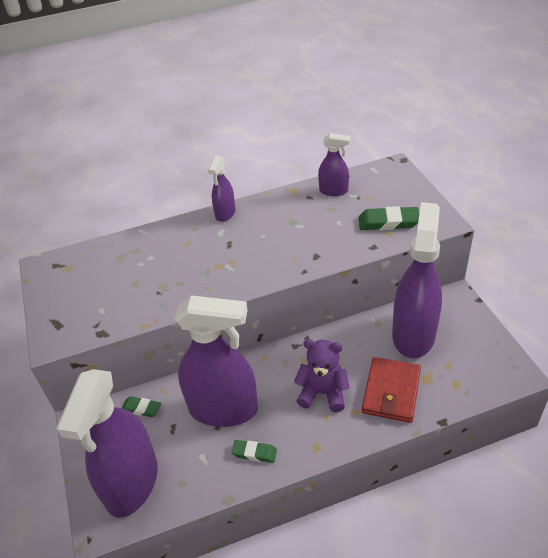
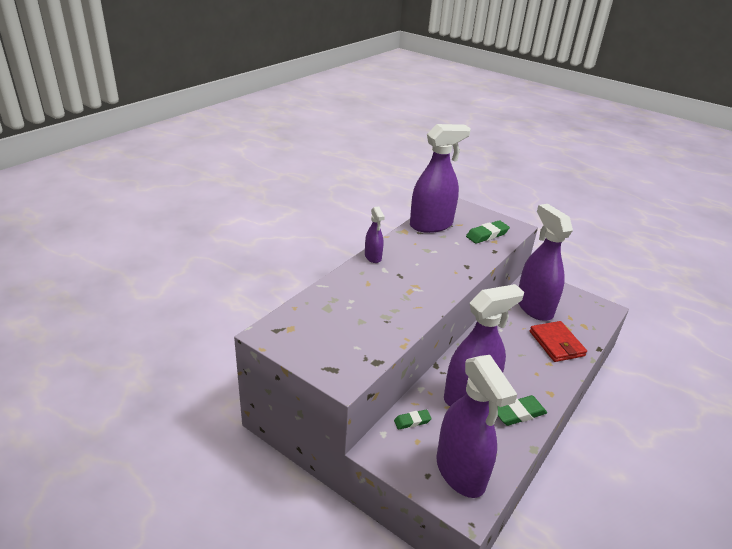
camera: 40 degrees left, 10 degrees down
green eraser [231,440,277,463] -> green eraser [498,395,547,426], size x1.61
purple teddy bear [294,339,350,412] -> none
purple spray bottle [318,133,350,196] -> purple spray bottle [410,124,471,233], size x2.05

